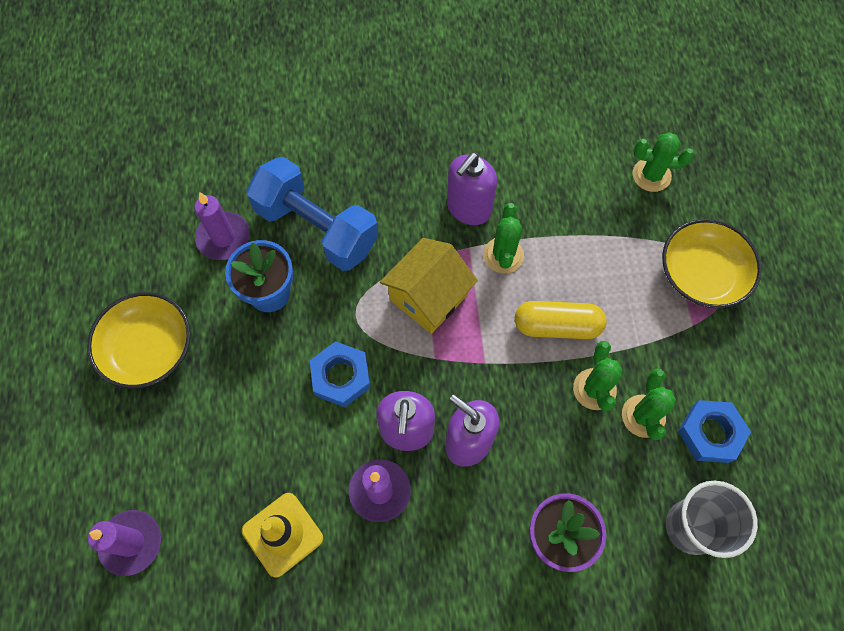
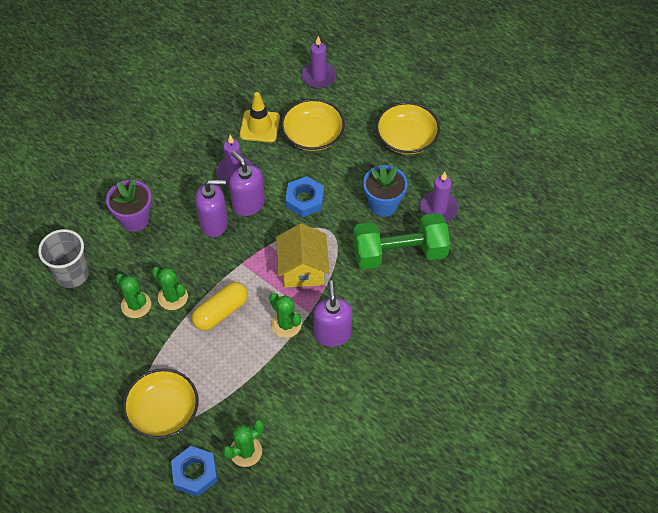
camera: 135 degrees right, 10 degrees down
blue dumbbell [246,157,378,271] -> green dumbbell [353,213,450,270]
blue nut [678,400,751,463] -> blue nut moved to [171,446,217,497]
none -> yellow bowl [281,99,345,151]

